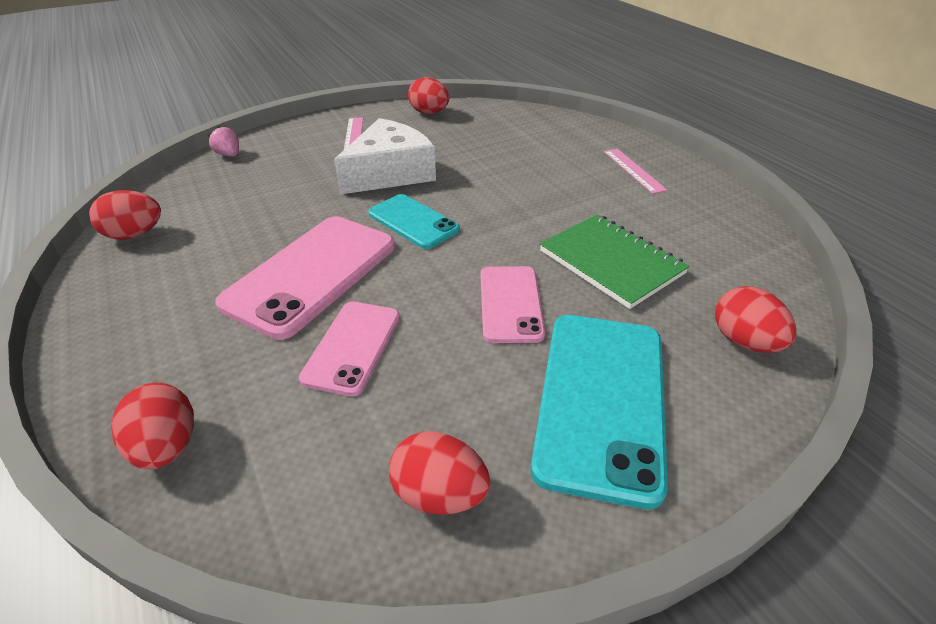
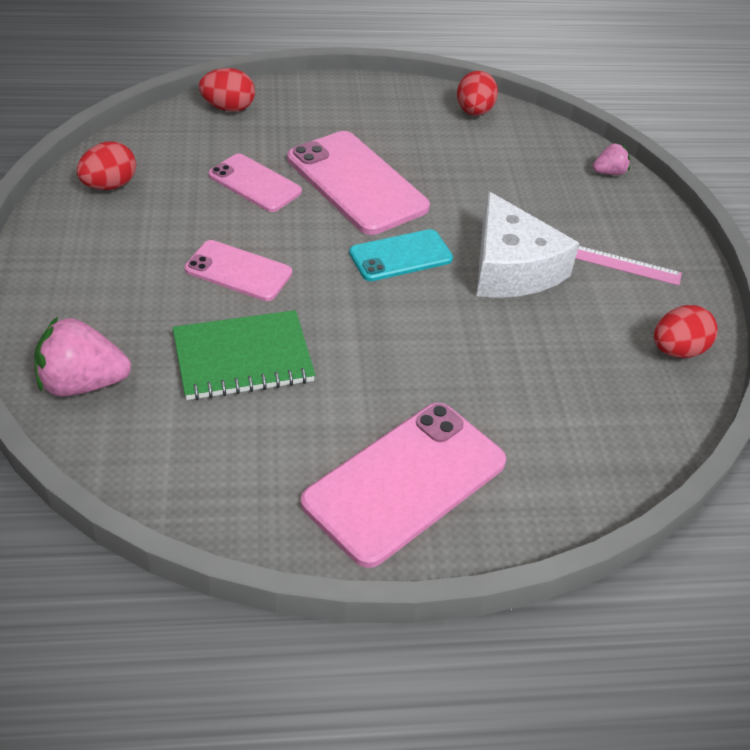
camera: 110 degrees right, 5 degrees up
turquoise phone [531,315,668,509] -> none
pink ruler [604,149,667,194] -> pink phone [301,403,506,568]
red egg [715,286,797,353] -> pink strawberry [34,316,131,397]

